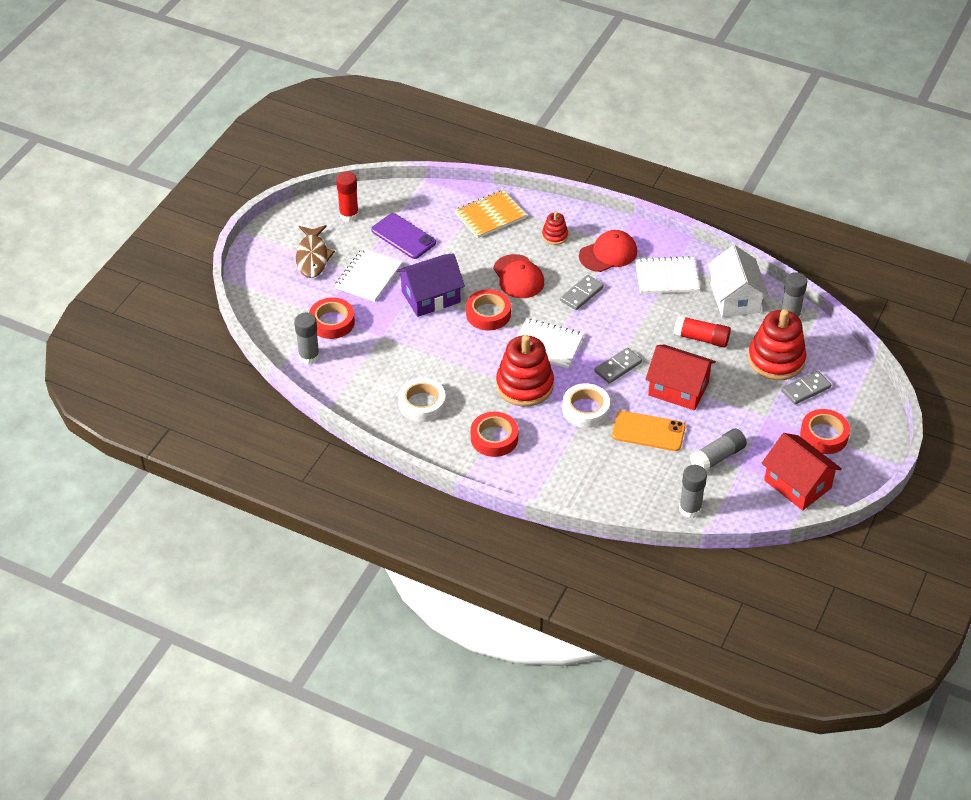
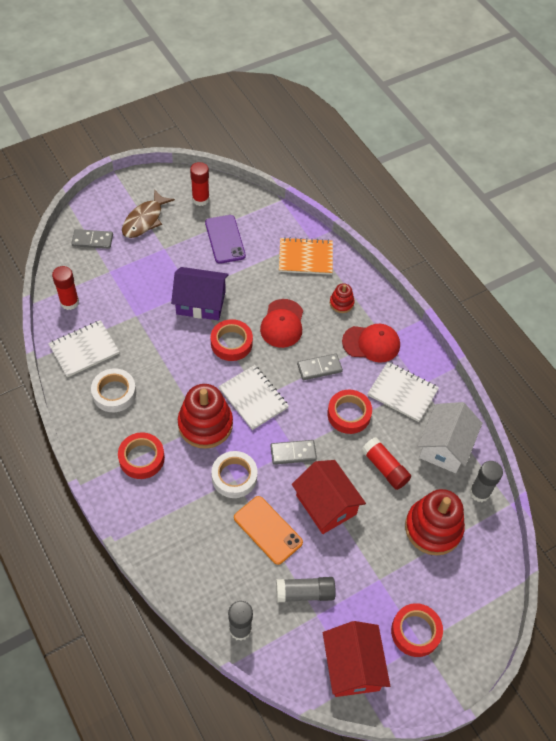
camera: 30 degrees right, 10 degrees up
grey glue stick [294,313,320,365] -> red glue stick [52,266,79,310]
red tape [309,297,355,339] -> red tape moved to [327,390,372,434]
white notebook [335,248,403,302] -> white notebook moved to [48,320,119,377]
grey domino [781,371,831,405] -> grey domino moved to [71,229,113,249]

